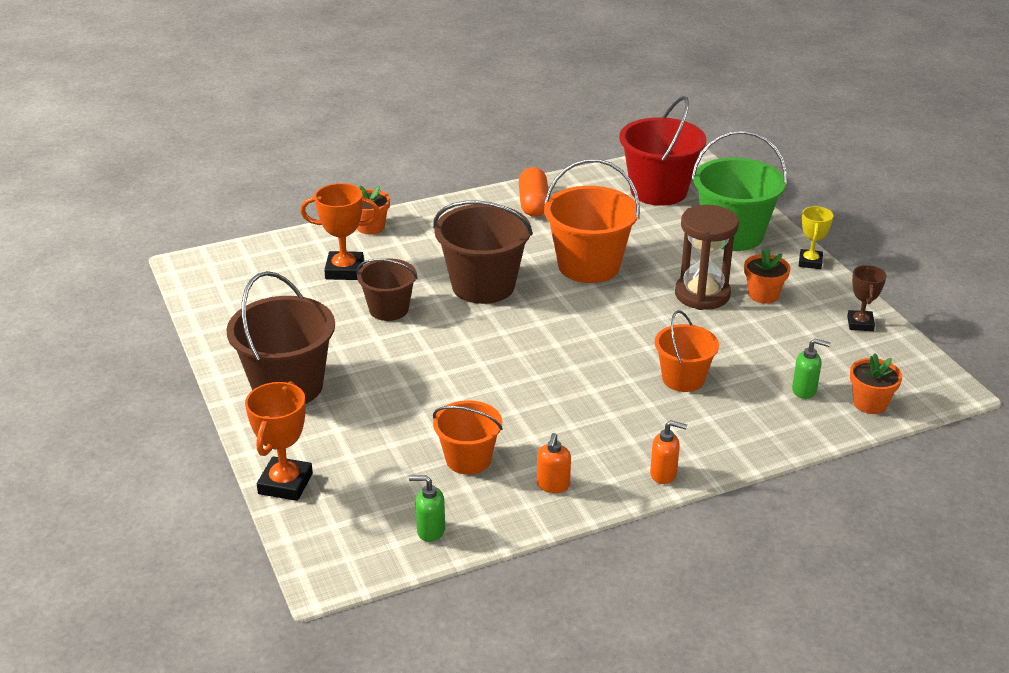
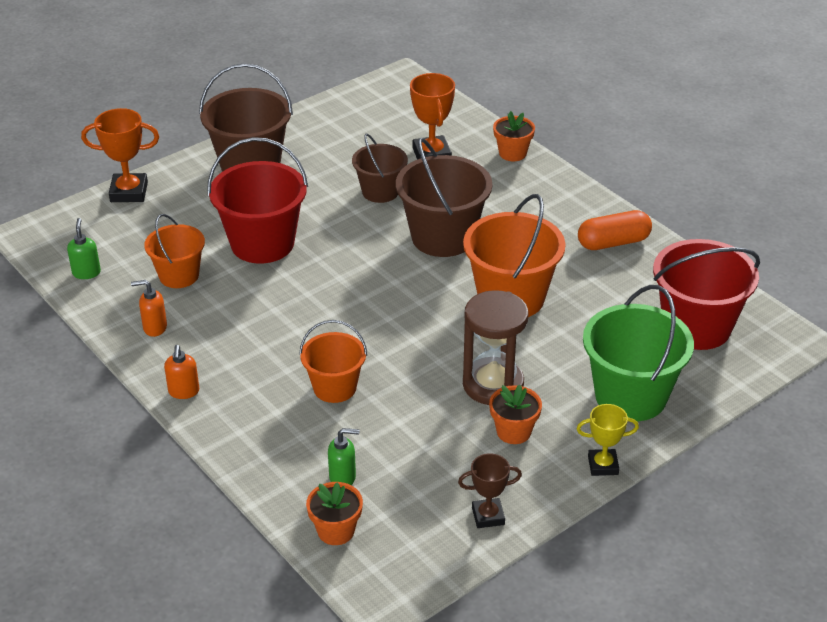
camera: 75 degrees right, 5 degrees up
green soap dispenser [792,339,830,399] -> green soap dispenser turned 90 degrees counterclockwise [328,428,359,485]
none -> red bucket [207,137,308,264]

